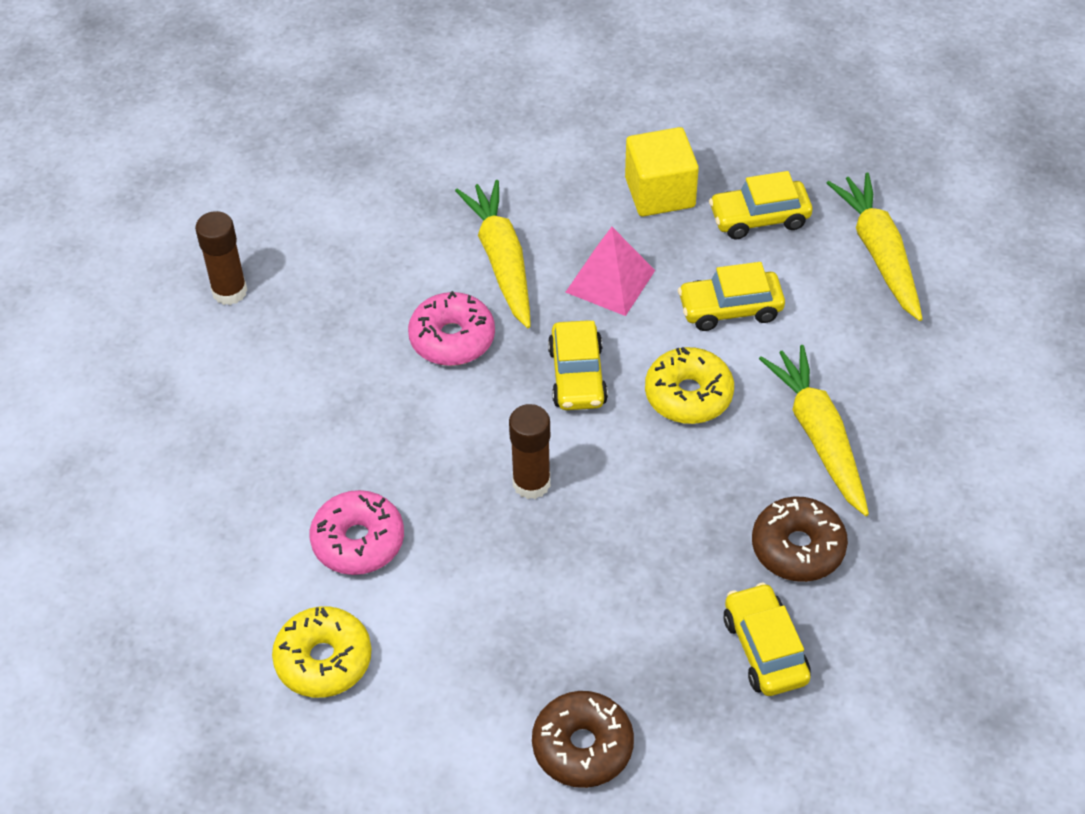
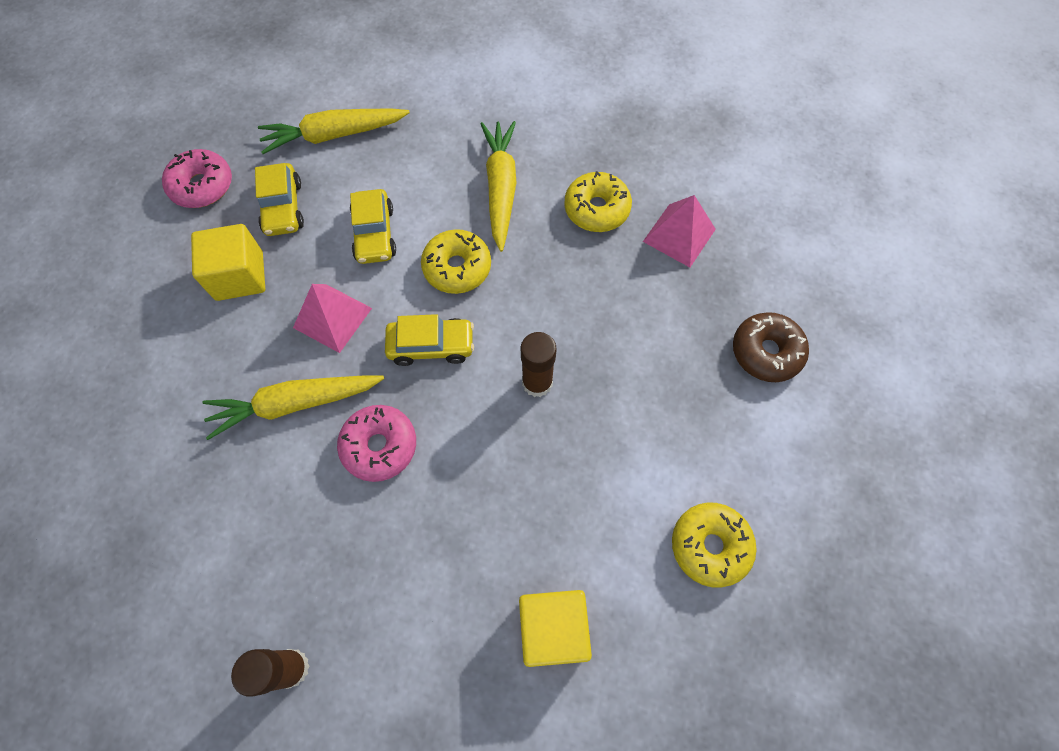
camera: 90 degrees left, 15 degrees up
pink donut [310,490,404,575] -> pink donut moved to [162,149,232,208]
yellow car [723,583,811,696] -> pink pyramid [643,195,716,267]
brown donut [752,496,848,582] -> yellow donut [564,171,632,232]
yellow carrot [759,345,869,516] -> yellow carrot turned 105 degrees clockwise [480,121,516,252]
none -> yellow cube [519,590,592,667]

